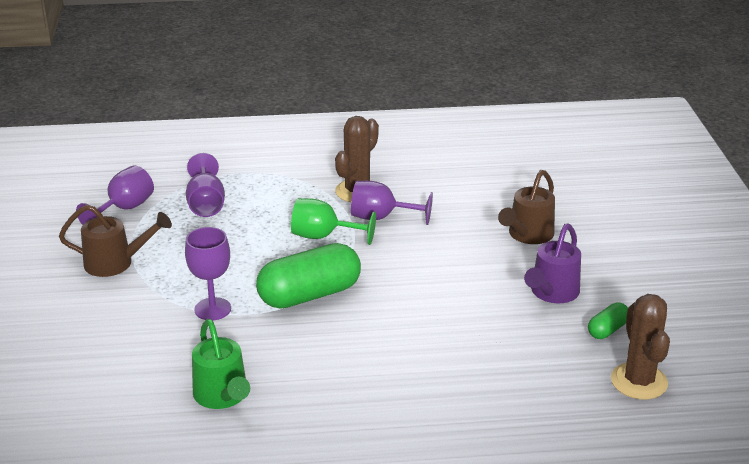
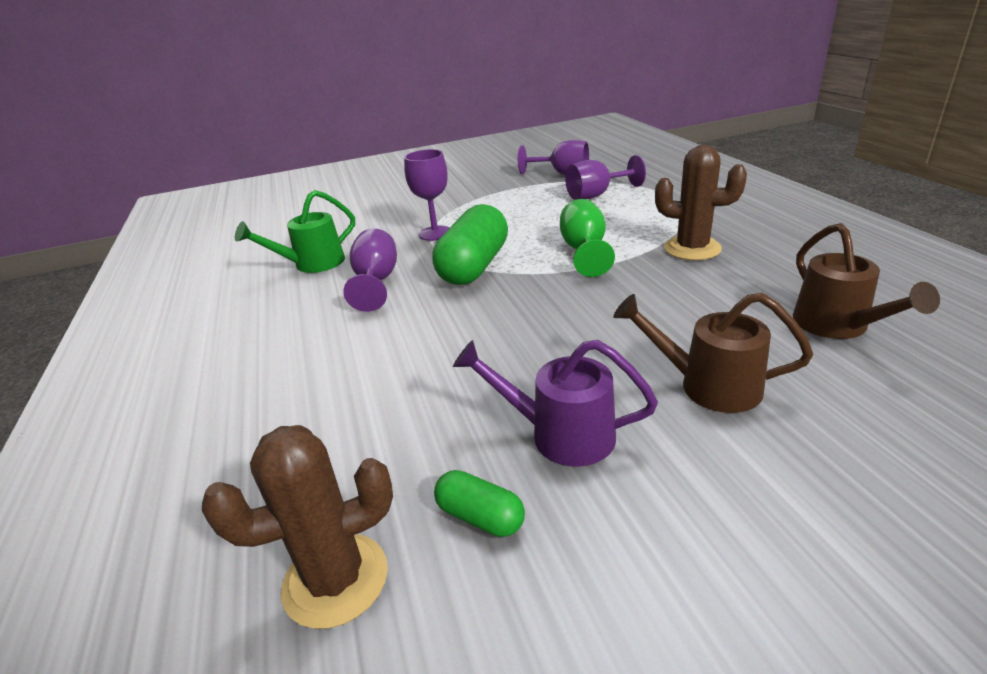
camera: 80 degrees right, 0 degrees up
brown watering can [59,205,172,277] -> brown watering can moved to [793,223,940,339]
green capsule [256,243,361,309] -> green capsule turned 60 degrees clockwise [432,204,508,285]
purple goblet [351,181,433,225] -> purple goblet moved to [343,228,397,312]

